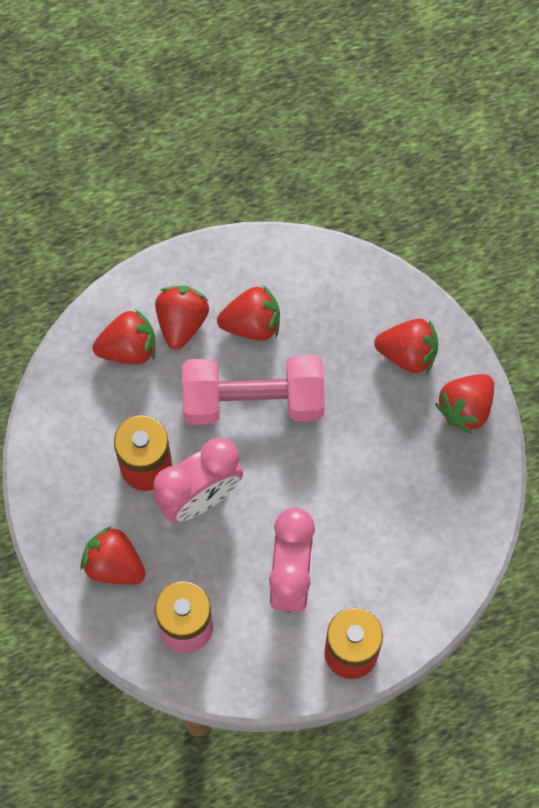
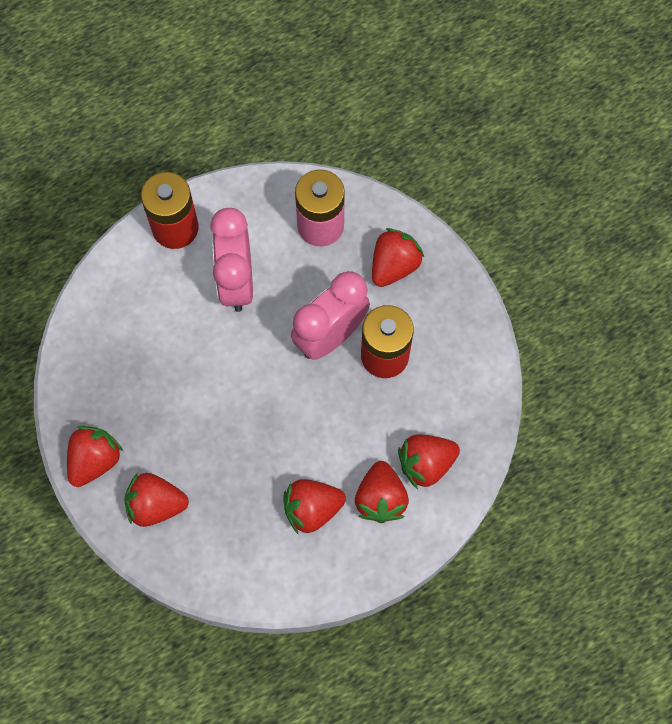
camera: 170 degrees right, 0 degrees up
red strawberry [80,526,146,585] -> red strawberry turned 75 degrees counterclockwise [372,228,424,287]
pink dumbbell [182,355,325,425] -> none

